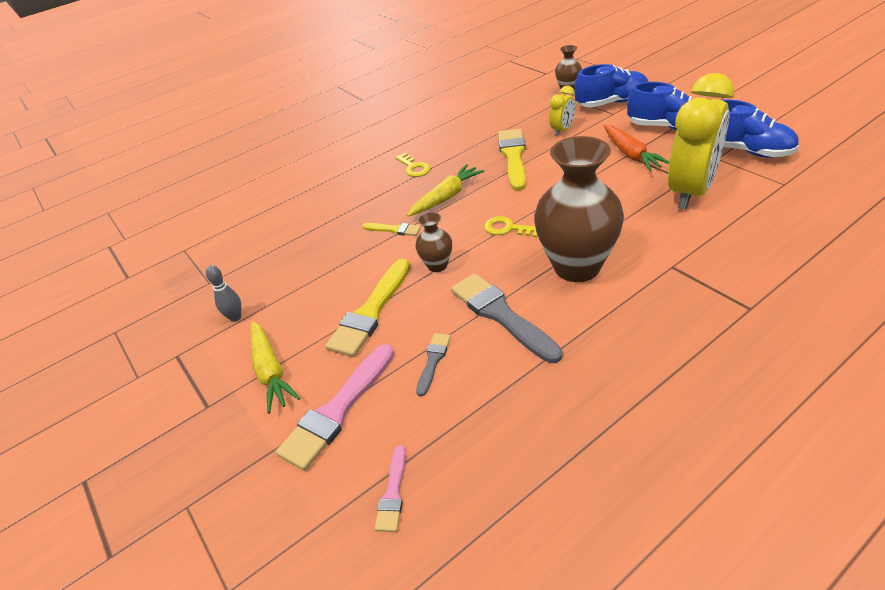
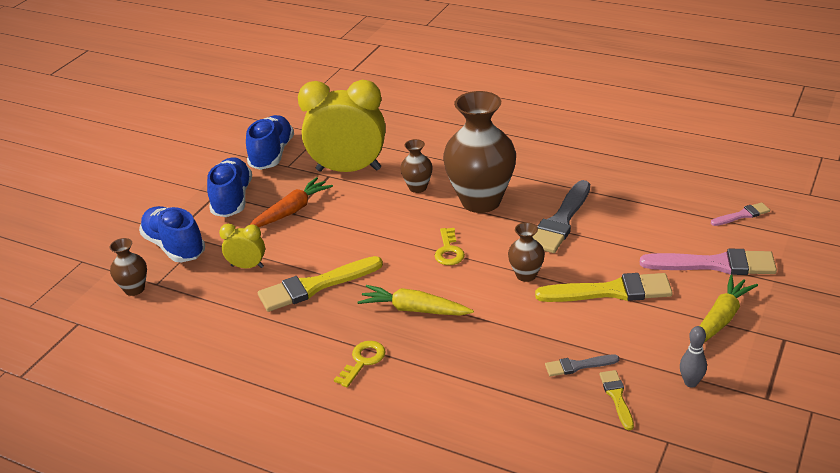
camera: 120 degrees left, 5 degrees down
yellow brush [362,223,421,236] -> yellow brush moved to [599,370,634,430]
grey brush [416,333,451,397] -> grey brush moved to [545,355,620,377]
none -> brown vase [400,139,433,193]

